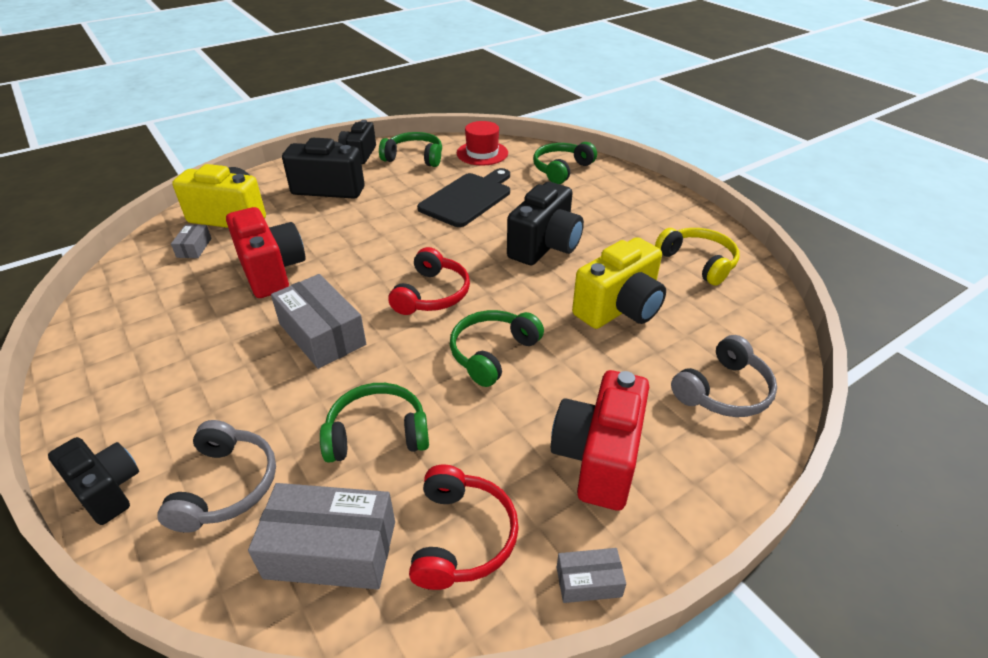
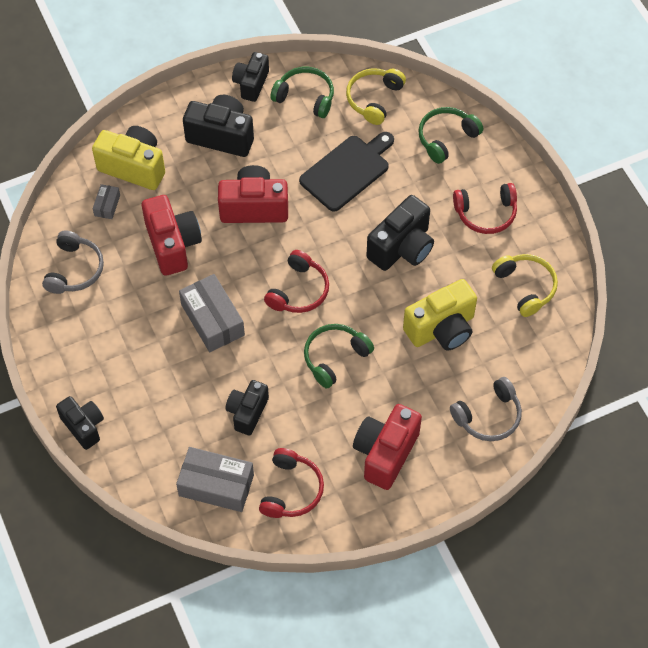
camera: 10 degrees right, 20 degrees up
grey headphones [157,420,276,533] -> grey headphones moved to [42,230,104,294]
green headphones [320,383,429,463] -> black camera [226,380,269,436]
red hat [457,121,508,165] -> yellow headphones [346,68,406,125]
grey box [557,548,626,603] -> none
none -> red camera [218,165,288,223]
none -> red headphones [453,183,517,234]

